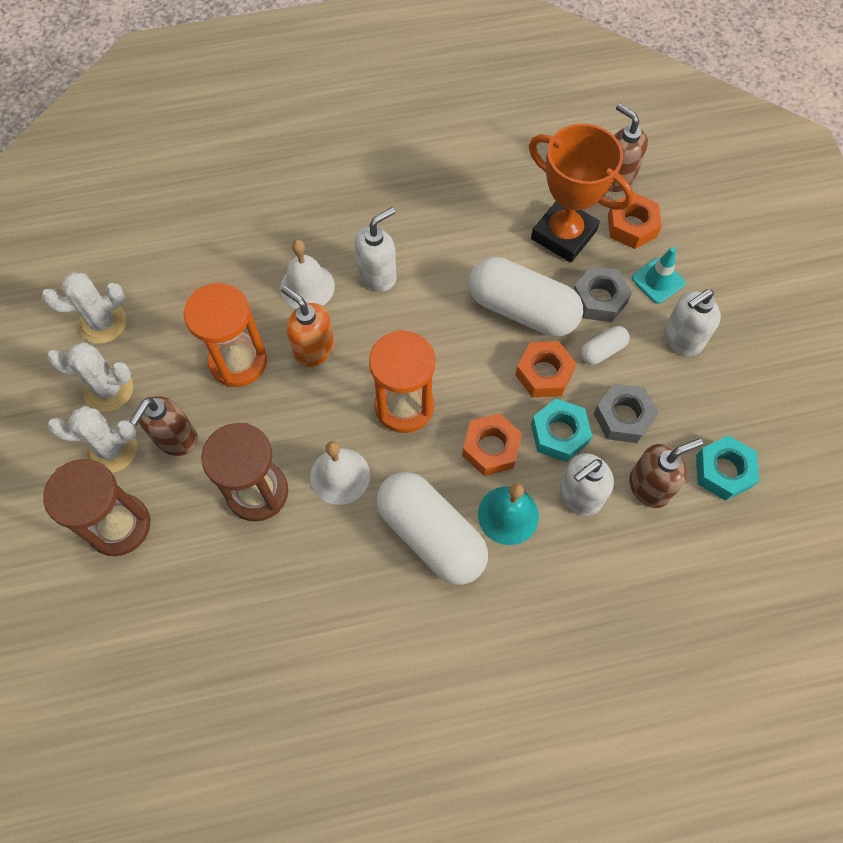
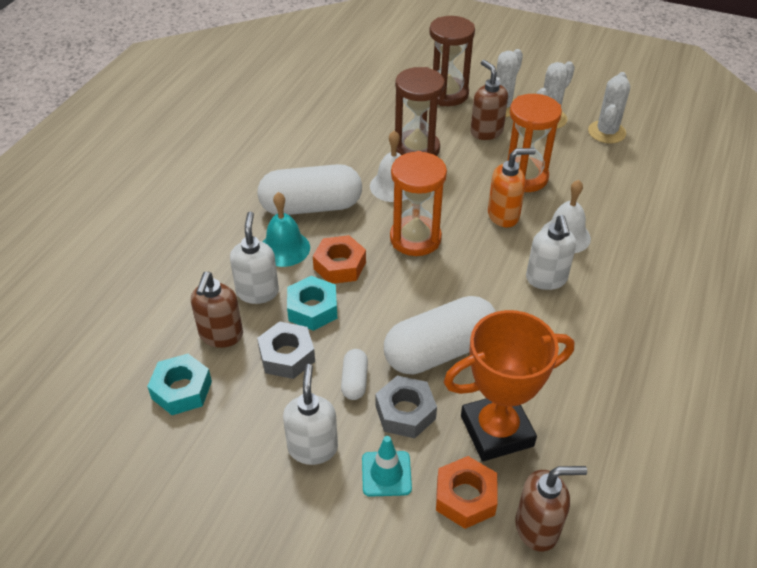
camera: 125 degrees right, 20 degrees down
orange nut [515,341,577,397] -> none

